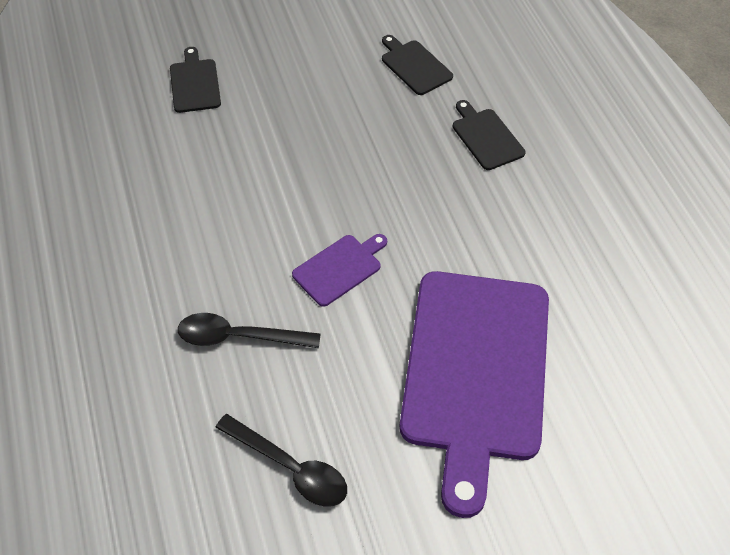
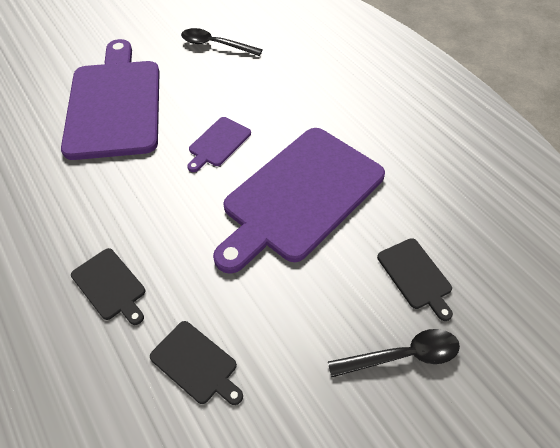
camera: 165 degrees right, 0 degrees up
black spoon [178,313,321,348] -> black spoon moved to [328,329,460,377]
none -> purple cutting board [213,128,385,274]

